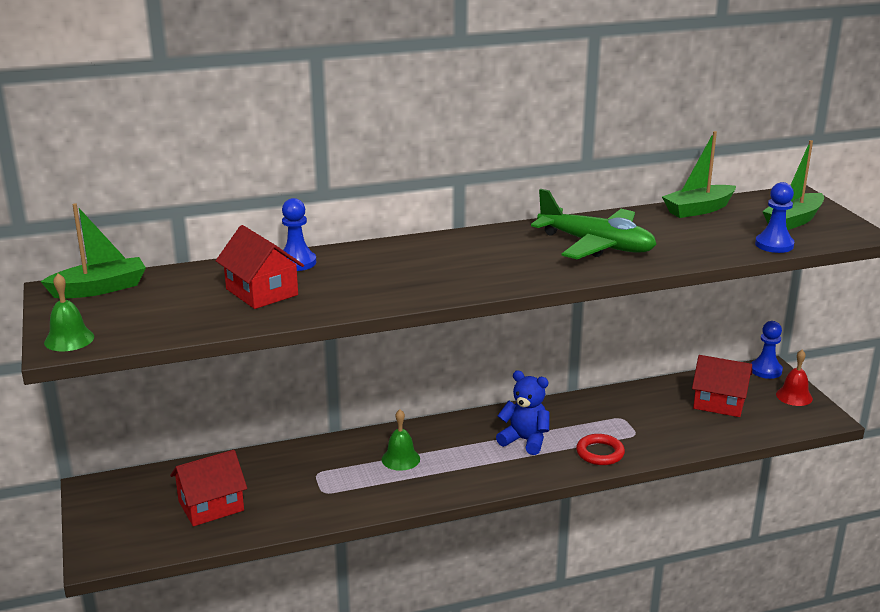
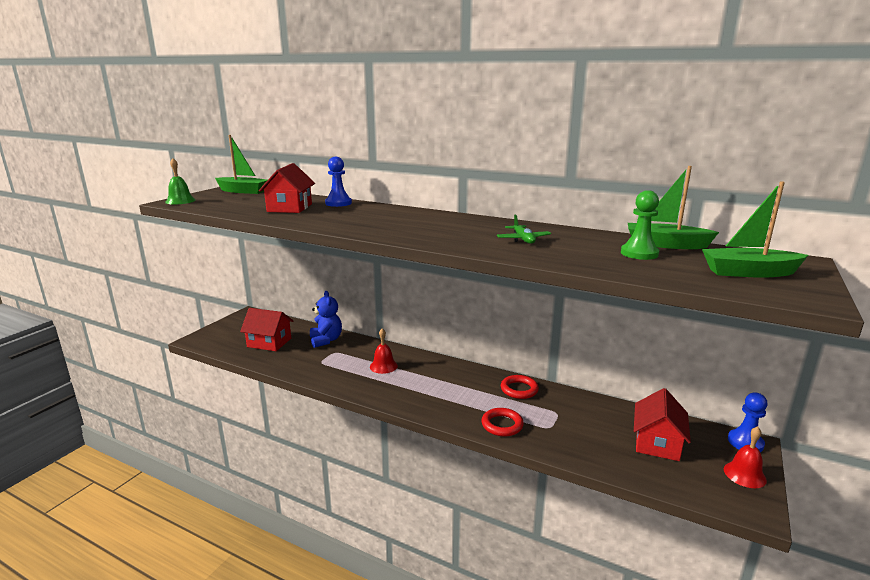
camera: 45 degrees right, 5 degrees down
green bell [382,409,420,471] -> red bell [370,328,398,374]
blue teddy bear [496,370,550,455] -> blue teddy bear moved to [310,291,342,348]
green plane [531,189,656,259] -> green plane [497,215,551,244], size x0.46
red house [692,355,752,417] -> red house turned 45 degrees clockwise [634,388,691,461]
blue pawn [755,182,794,253] -> none
none -> red ring [501,375,539,399]
none -> green pawn [621,190,659,260]

